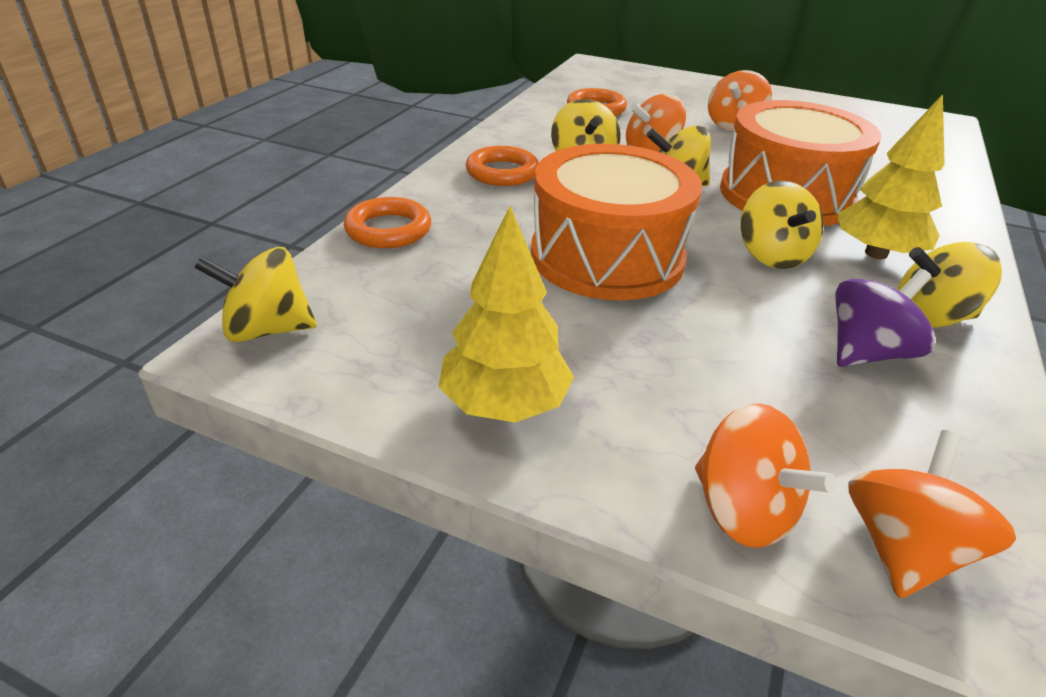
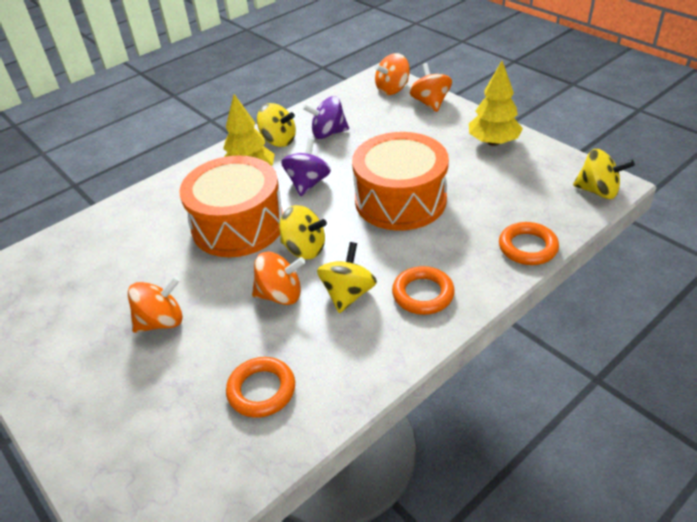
camera: 150 degrees left, 5 degrees up
yellow spinning top [740,180,824,269] -> purple spinning top [281,138,331,196]

